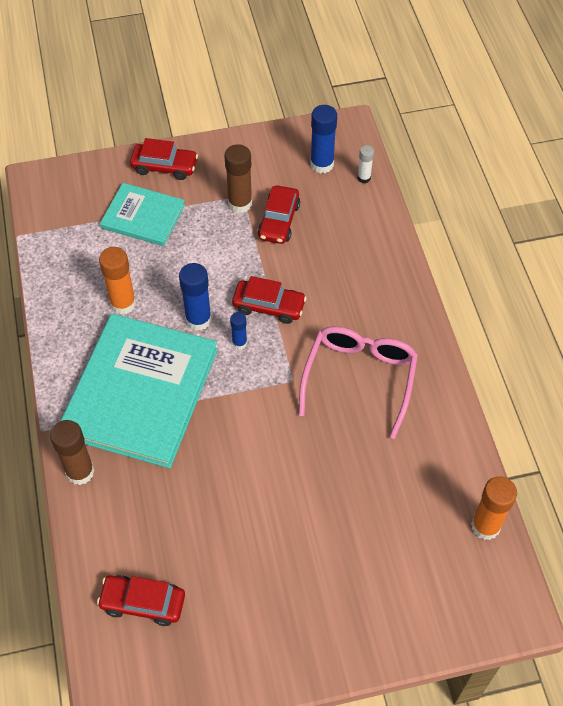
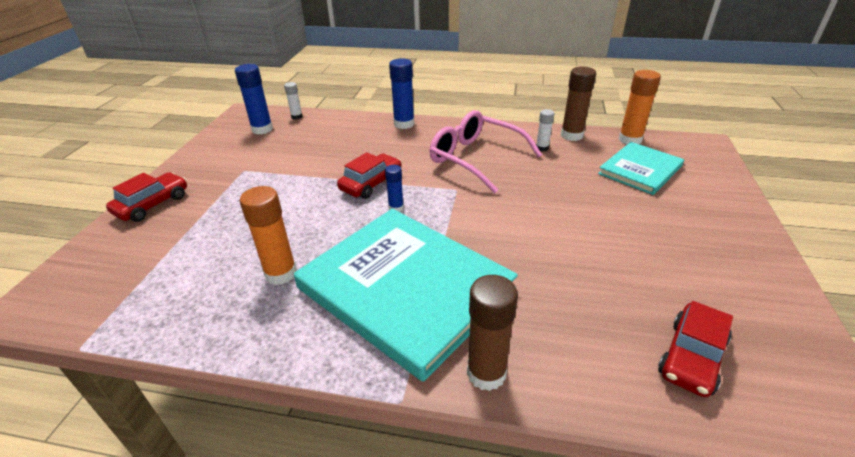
camera: 65 degrees left, 20 degrees down
turquoise book [100,183,185,246] -> turquoise book moved to [598,142,684,195]
blue glue stick [179,263,212,331] -> blue glue stick moved to [389,58,414,129]
brown glue stick [224,144,252,213] -> brown glue stick moved to [561,66,596,141]
red car [258,185,300,244] -> none
none -> white glue stick [536,109,554,151]

